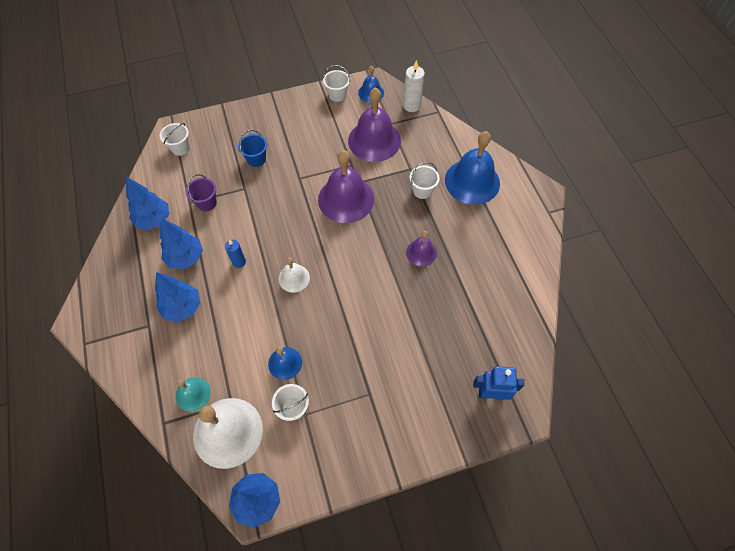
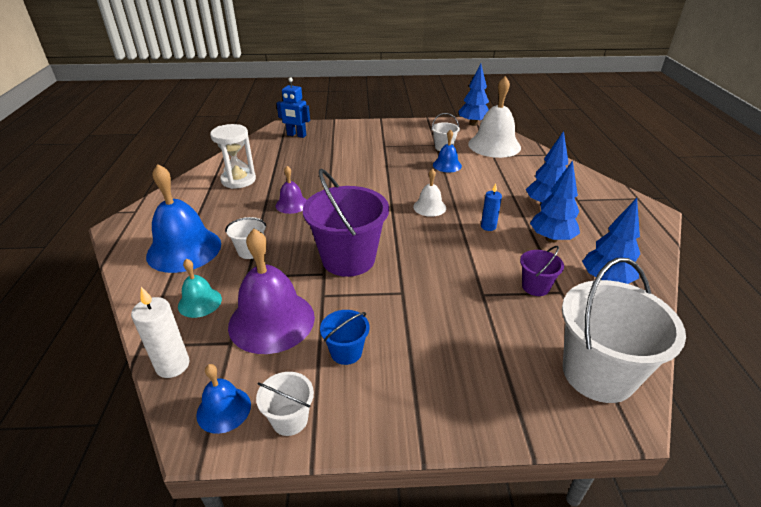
camera: 165 degrees left, 25 degrees down
white bucket [160,123,190,156] -> white bucket [562,258,686,403], size x2.09
turquoise bell [176,377,211,412] -> turquoise bell moved to [178,259,222,318]
blue bucket [238,130,267,167] -> blue bucket moved to [320,310,370,365]
purple bell [318,150,374,223] -> purple bucket [303,168,389,277]
none -> white hourglass [210,124,256,189]

